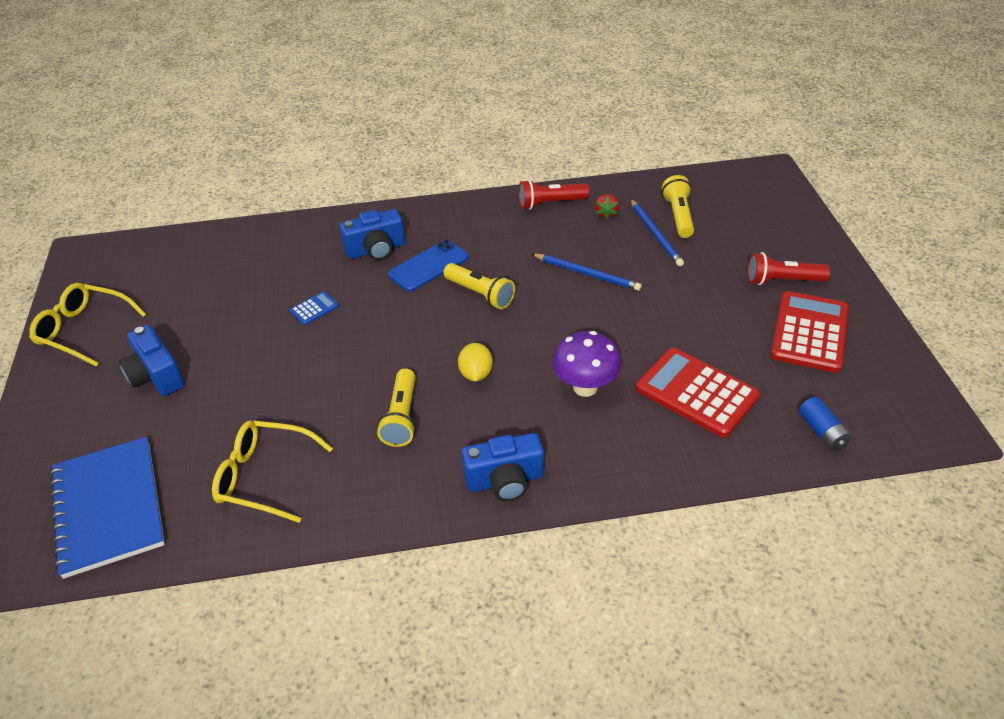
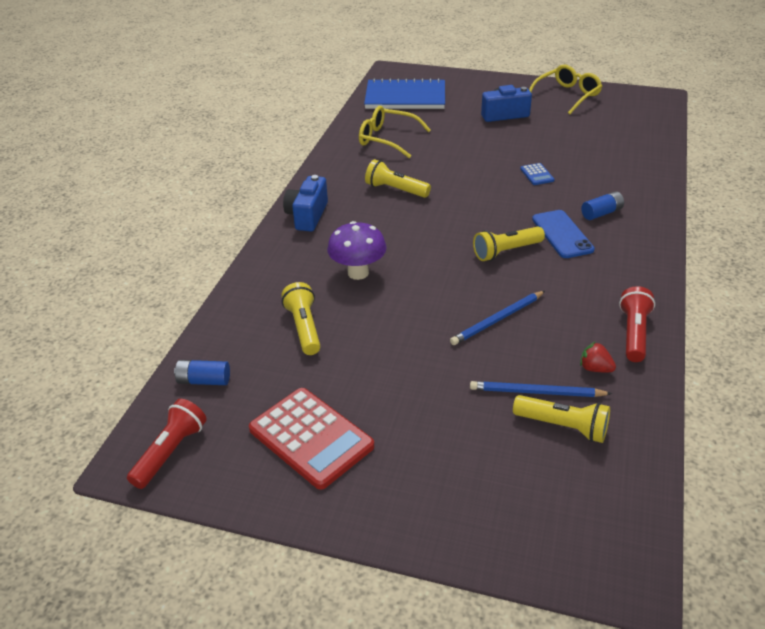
camera: 115 degrees right, 5 degrees down
yellow glasses [212,420,333,523] -> yellow glasses turned 105 degrees counterclockwise [359,106,431,158]
blue camera [339,209,405,260] -> blue battery [581,191,624,220]
yellow lemon [458,343,493,381] -> none
red calculator [636,348,760,438] -> yellow flashlight [281,282,321,355]
red flashlight [747,252,830,285] -> red flashlight moved to [127,399,207,489]

